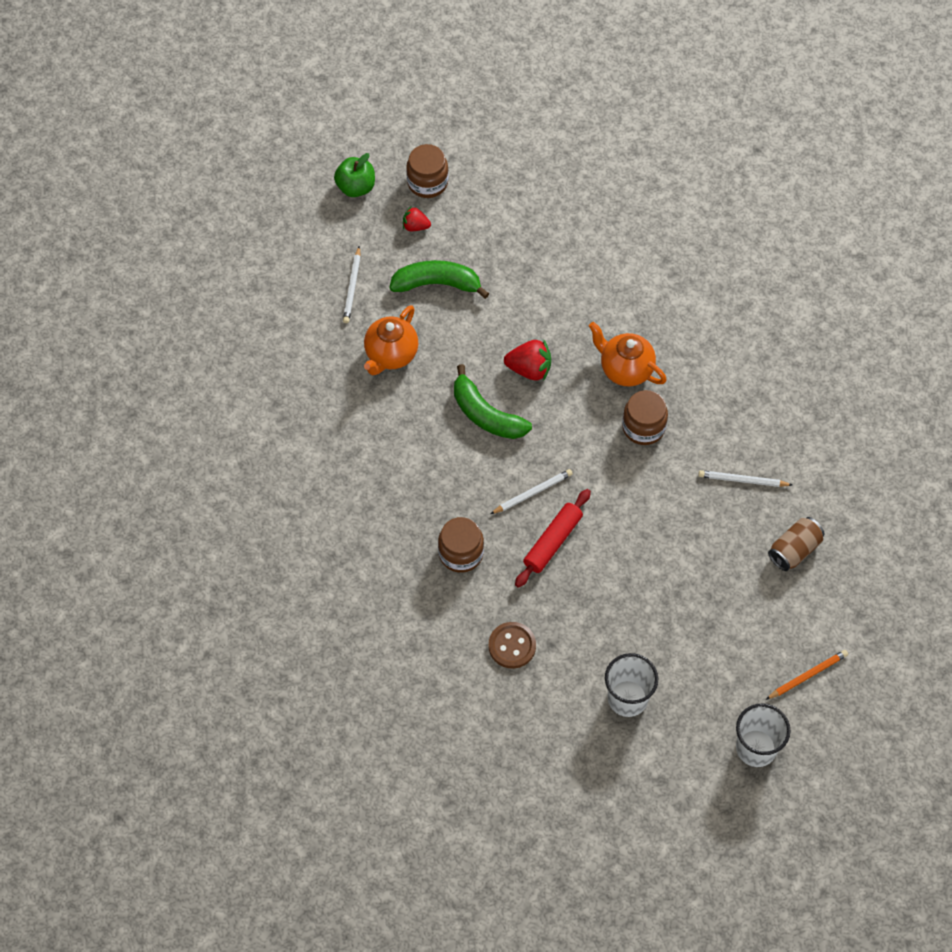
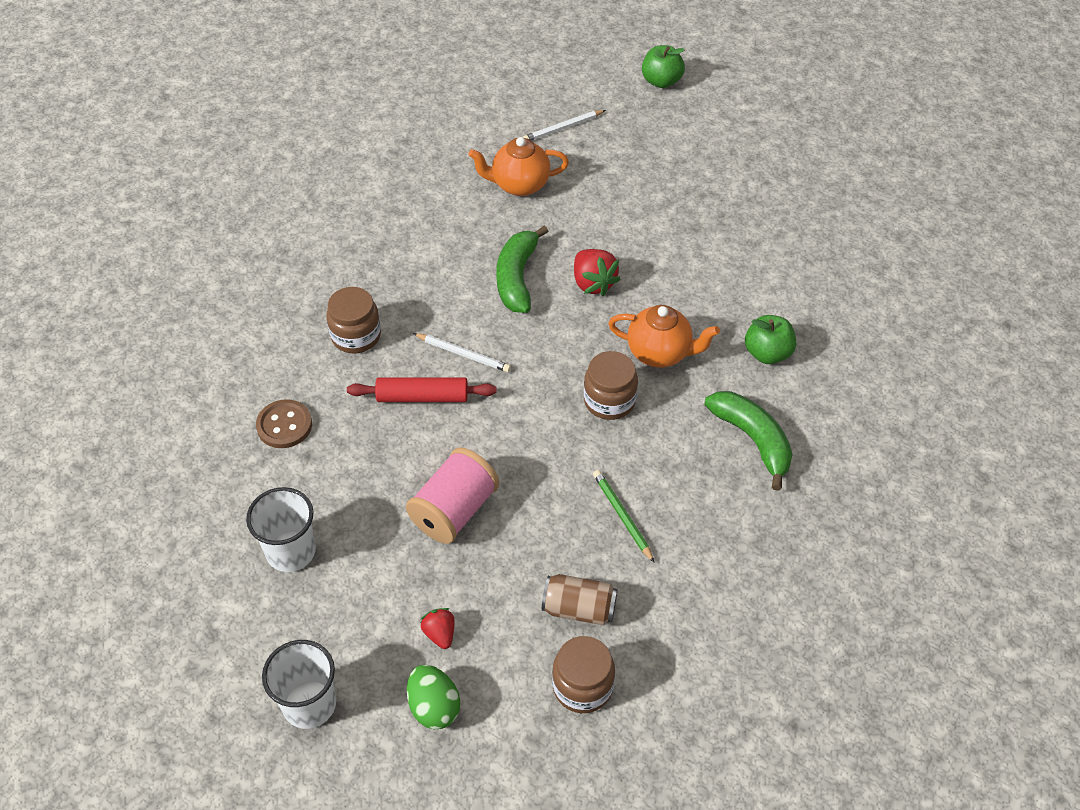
camera: 55 degrees right, 10 degrees down
green banana [389,260,489,299] -> green banana moved to [704,391,793,491]
red strawberry [403,207,431,231] -> red strawberry moved to [420,608,455,649]
brown jar [406,144,449,198] -> brown jar moved to [552,636,615,713]
orange teapot [589,322,667,387] -> orange teapot turned 105 degrees clockwise [608,305,720,368]
white pencil [699,470,792,487] -> green pencil [593,470,654,562]
orange pencil [765,650,848,700] -> green egg [407,665,460,729]
none -> pink spool [406,447,499,544]
none -> green apple [745,315,796,364]

